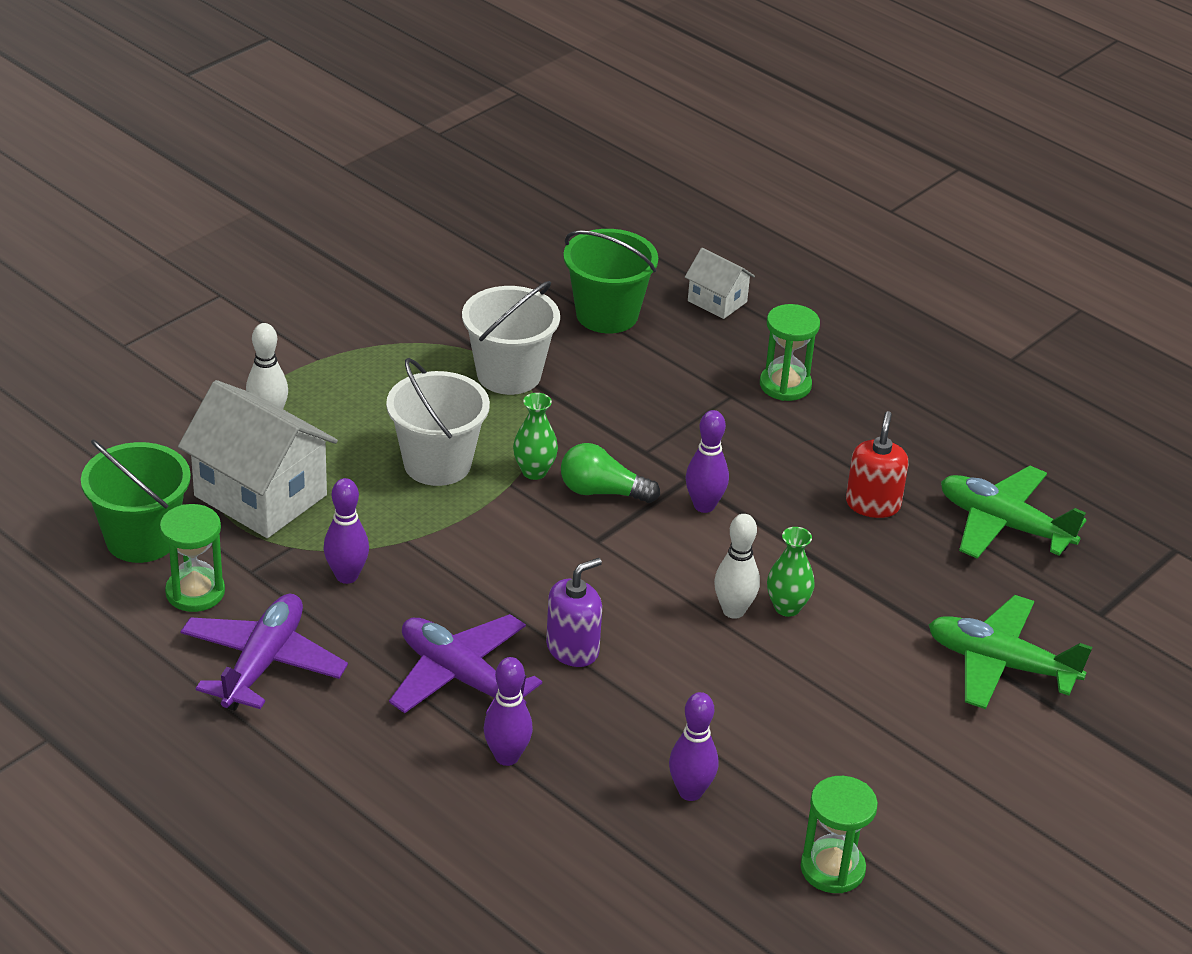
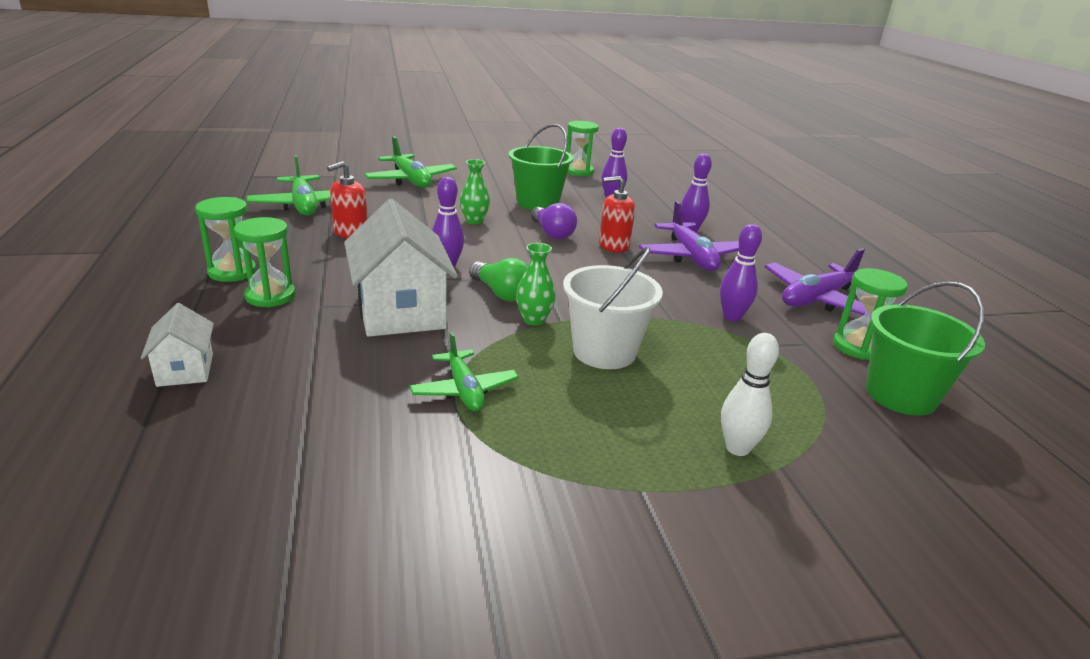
camera: 145 degrees left, 10 degrees down
white house [178,380,338,538] -> white house moved to [344,199,458,337]
white bucket [462,281,560,395] -> green plane [410,332,519,411]
purple soap dispenser [546,558,602,667] -> red soap dispenser [599,176,635,253]
green bucket [563,229,658,333] -> green bucket moved to [509,124,573,210]
white bowling pin [714,514,760,619] -> none
none -> green hourglass [195,197,257,282]
none -> purple light bulb [531,203,577,239]

